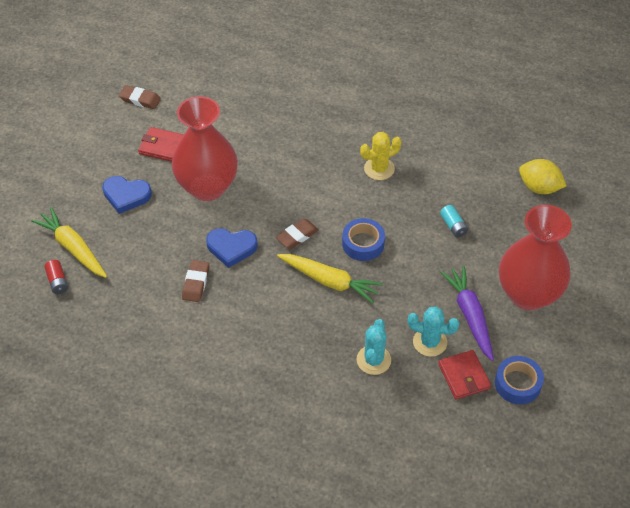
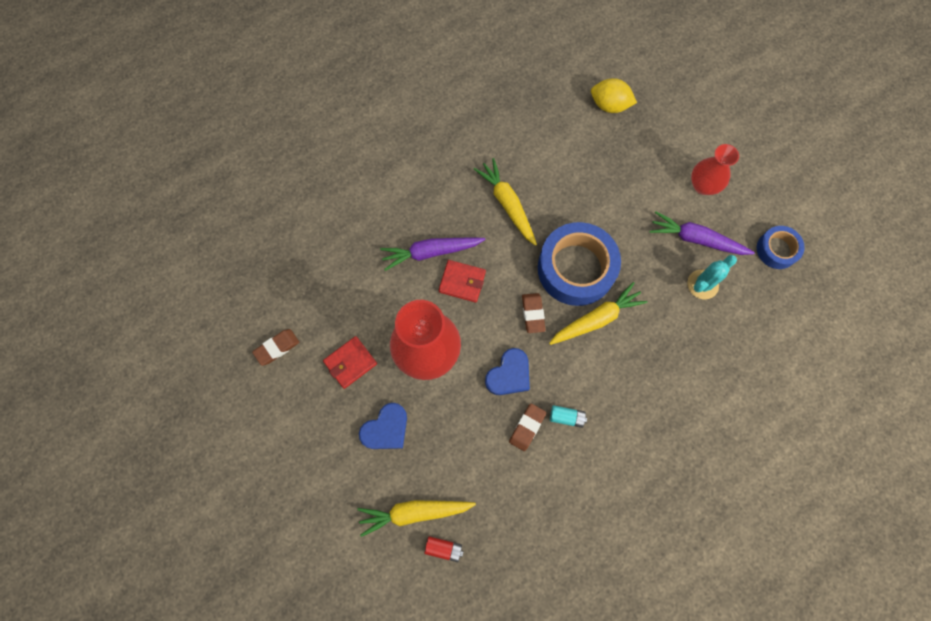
camera: 55 degrees left, 20 degrees up
brown eraser [182,260,209,302] -> brown eraser turned 75 degrees clockwise [509,403,546,451]
blue tape [342,218,385,261] -> blue tape [538,222,621,306], size x1.89
turquoise cactus [357,319,391,375] -> none
yellow cactus [360,132,402,180] -> yellow carrot [474,158,537,246]
red wallet [438,350,491,399] -> red wallet moved to [439,260,486,303]
turquoise battery [440,205,468,238] -> turquoise battery moved to [550,405,587,428]
red vase [499,205,572,310] -> red vase [691,144,739,195], size x0.58
yellow lemon [519,159,567,194] -> yellow lemon turned 45 degrees clockwise [591,78,637,113]
none -> purple carrot [380,237,485,271]

